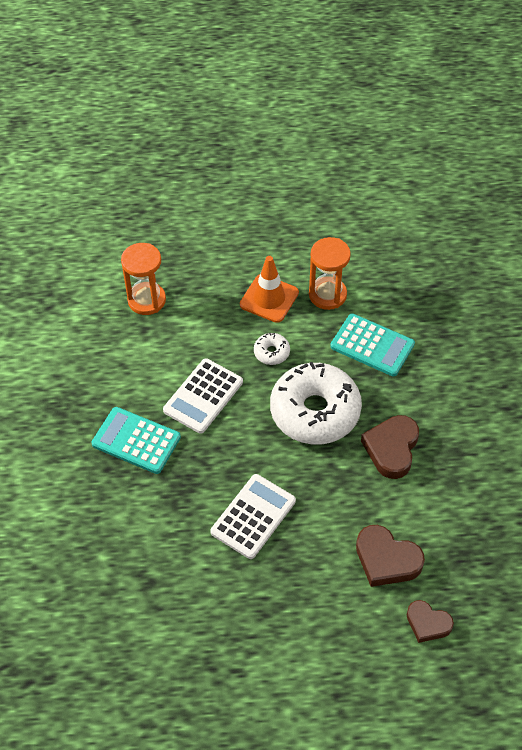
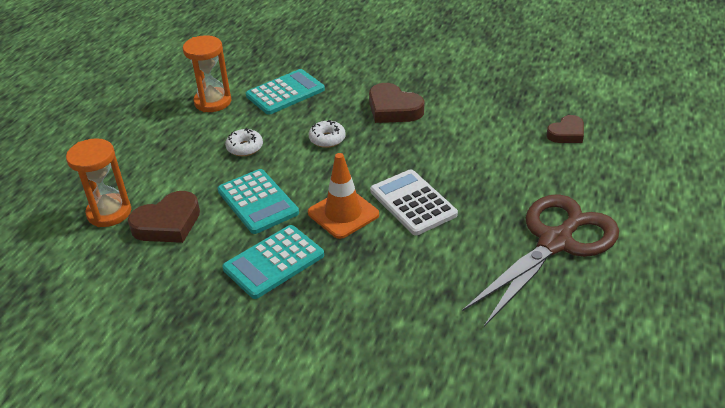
camera: 65 degrees left, 15 degrees down
white calculator [163,358,243,434] -> turquoise calculator [217,169,299,234]
orange traffic cone [240,256,299,323] -> orange traffic cone moved to [308,153,379,239]
white donut [270,362,362,445] -> white donut [309,120,346,148], size x0.42
brown heart [356,525,425,587] -> brown heart moved to [128,191,200,243]
none -> brown scissors [462,194,619,327]

